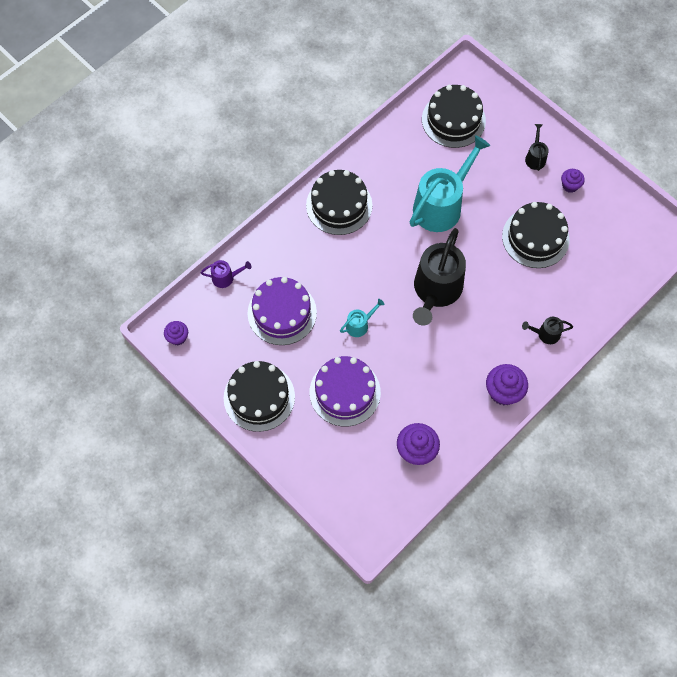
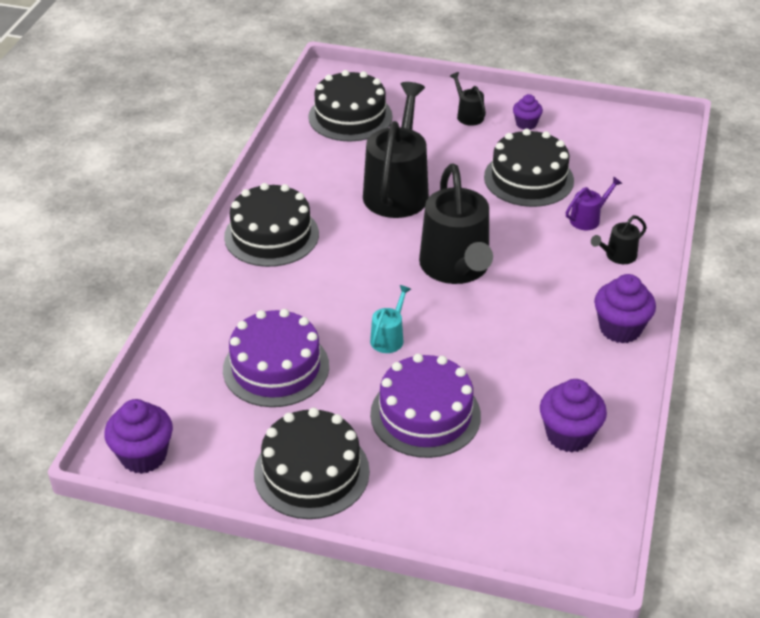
camera: 30 degrees left, 25 degrees down
purple cupcake [164,321,188,345] -> purple cupcake [104,399,173,474], size x1.67
purple watering can [201,260,252,288] -> purple watering can moved to [566,176,622,230]
turquoise watering can [410,135,490,232] -> black watering can [363,82,429,218]

